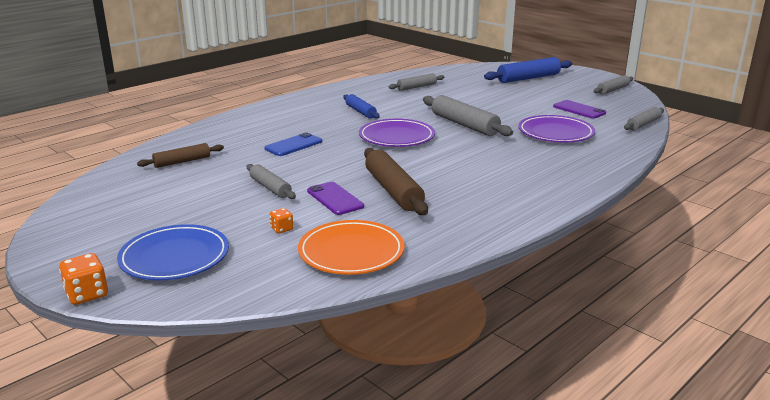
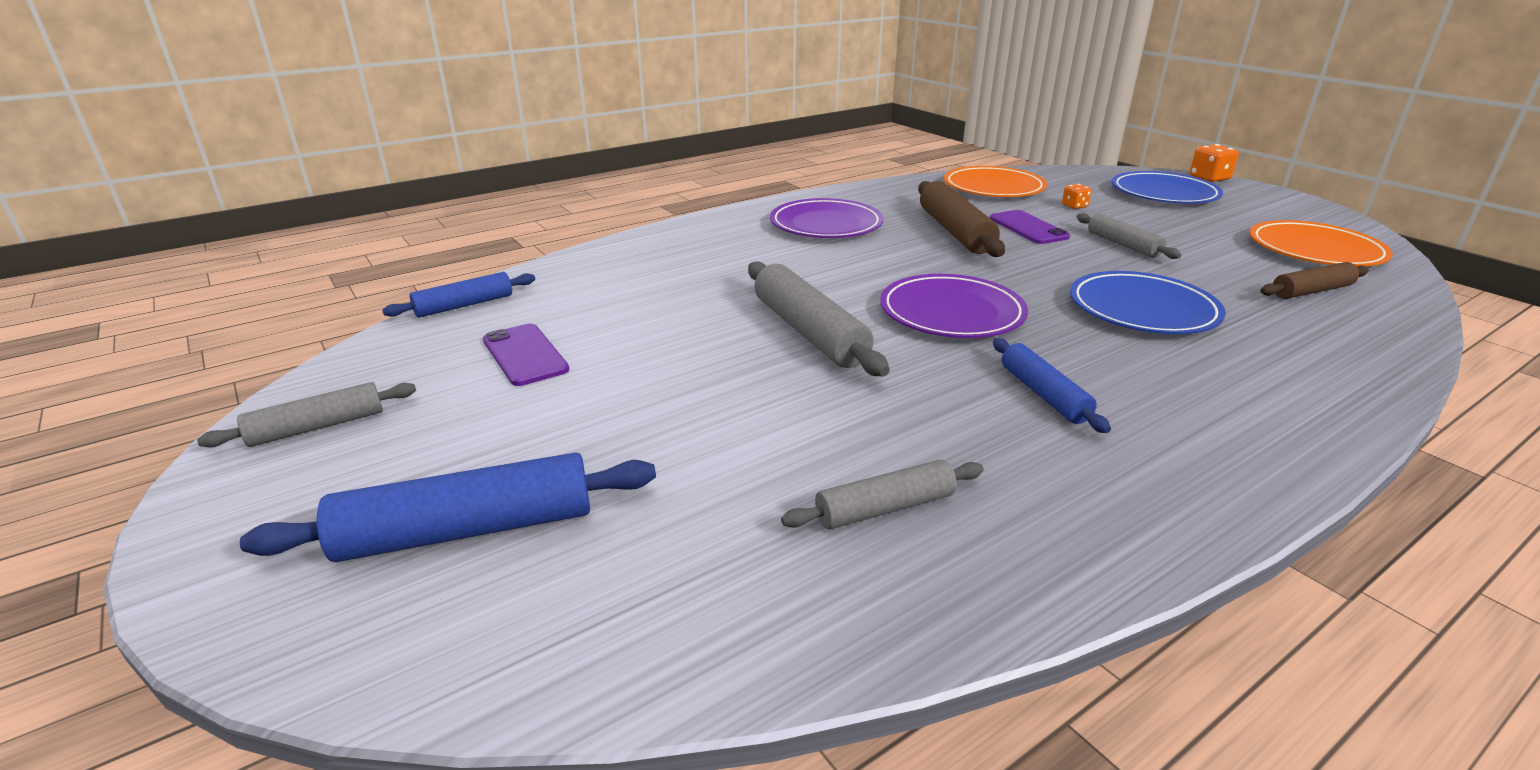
camera: 170 degrees left, 5 degrees up
blue phone [264,132,322,156] -> blue plate [1070,271,1226,334]
purple plate [518,115,595,142] -> purple plate moved to [770,198,884,238]
grey rolling pin [624,107,664,131] -> blue rolling pin [382,272,535,318]
none -> orange plate [1250,220,1393,267]

